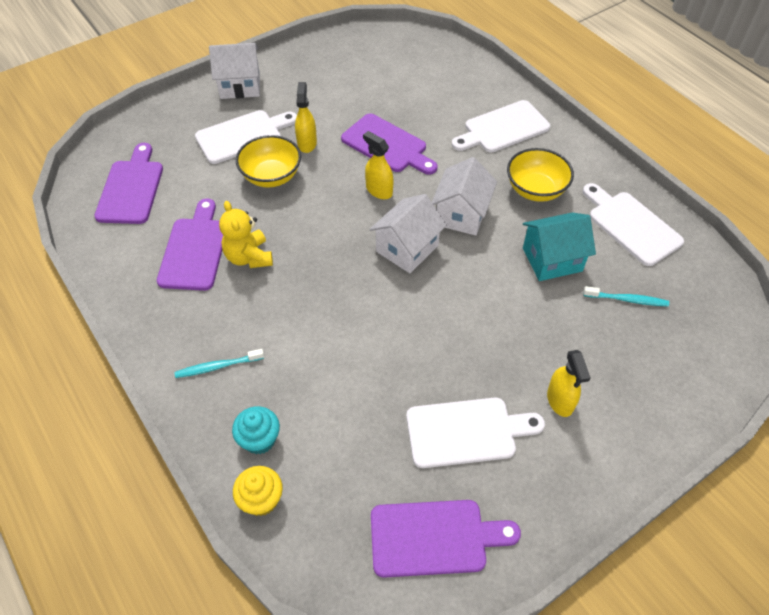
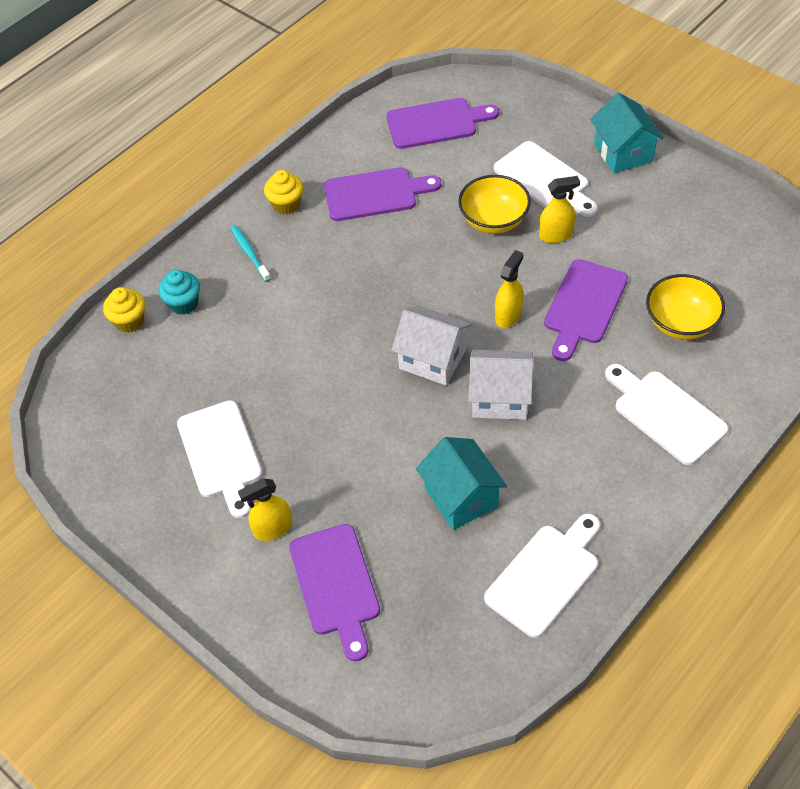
camera: 80 degrees right, 0 degrees up
white house [209,43,260,99] -> turquoise house [590,92,664,173]
yellow teddy bear [219,201,273,268] -> none
purple cutting board [371,500,521,578] -> purple cutting board moved to [289,524,380,661]
yellow bowl [507,148,574,202] -> yellow bowl moved to [646,274,725,340]
turquoise toothbrush [584,286,669,307] -> none
none -> yellow cupcake [264,170,303,215]

